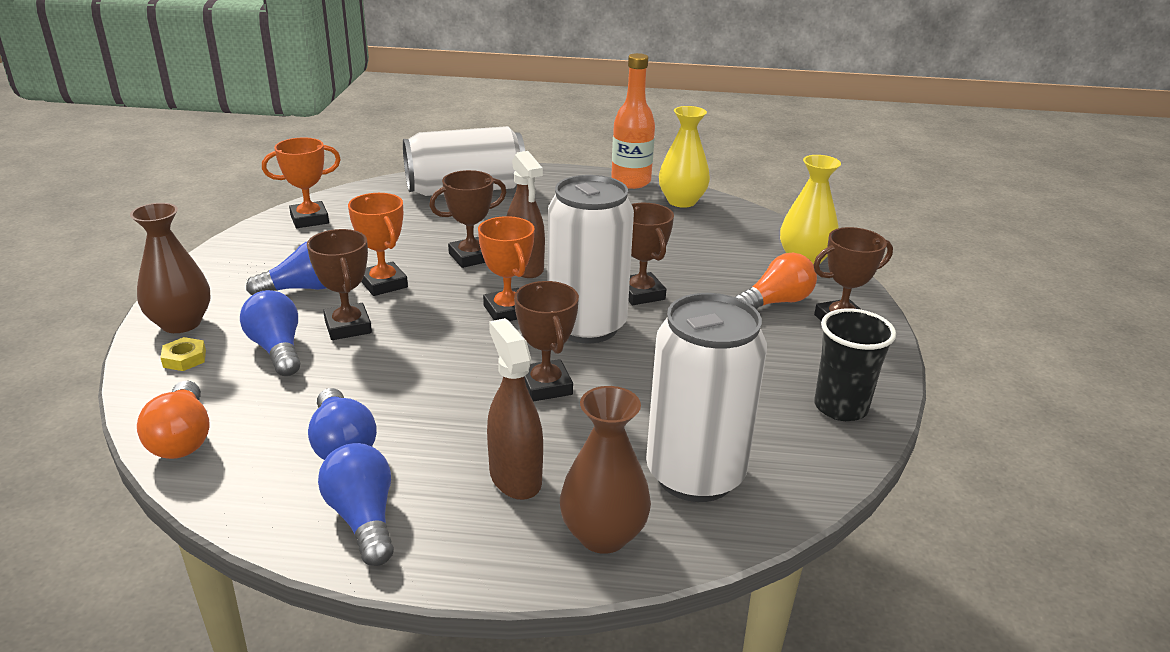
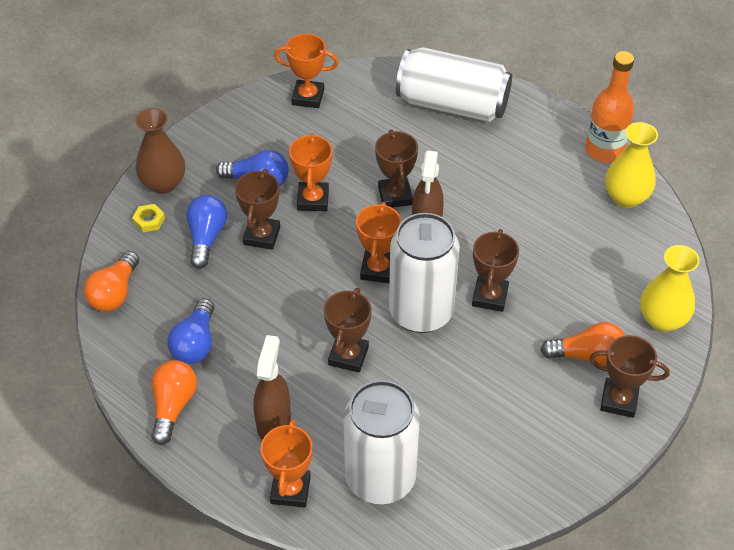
camera: 35 degrees right, 20 degrees up
blue light bulb [318,443,394,566] -> orange light bulb [151,360,197,445]
brown trophy [429,170,506,268] -> brown trophy turned 75 degrees clockwise [375,130,418,208]
brown vase [560,386,651,554] -> orange trophy [261,419,312,507]
black cup [814,308,896,421] -> none

